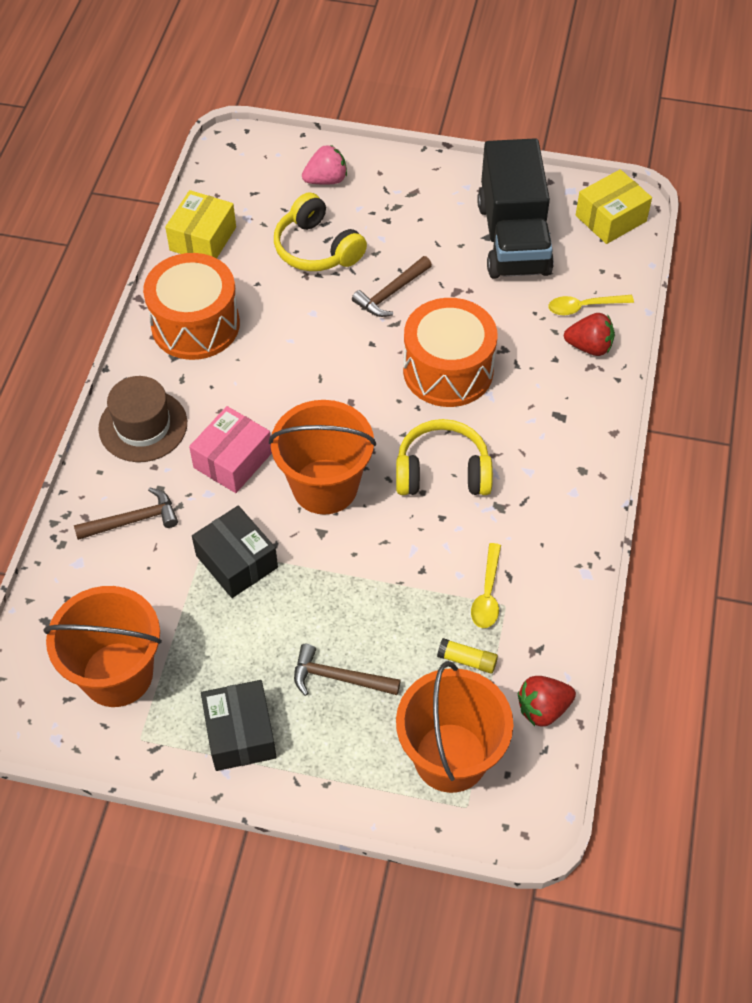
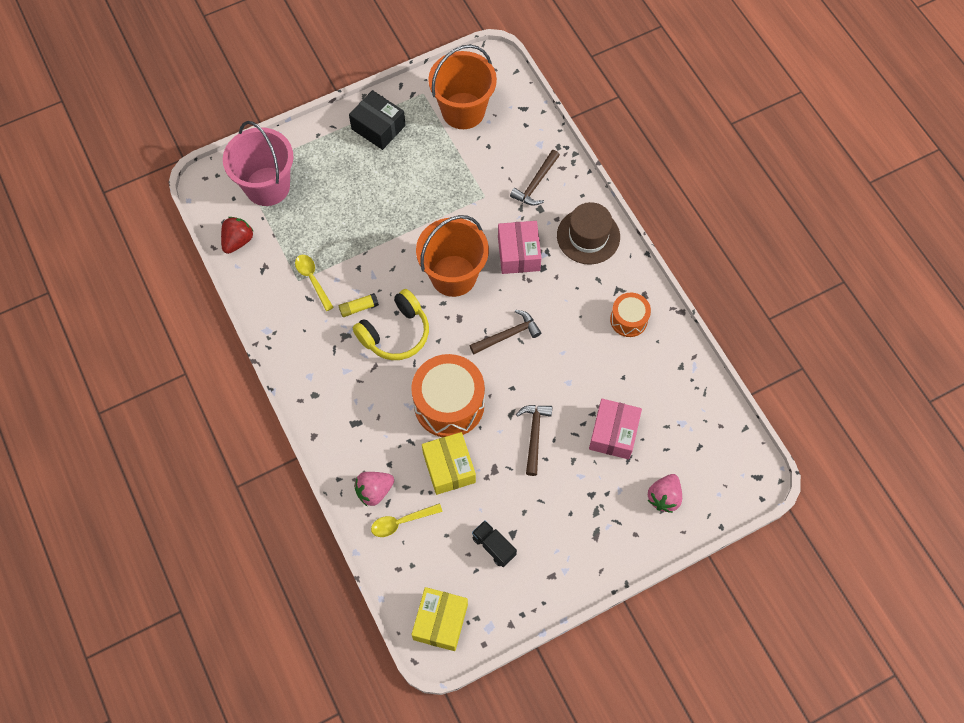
camera: 140 degrees right, 10 degrees up
orange drum [143,253,240,360] -> orange drum [610,293,651,337], size x0.55
yellow box [165,190,236,258] -> yellow box moved to [422,432,476,495]
black box [192,505,278,598] -> none
yellow headphones [274,192,367,271] -> pink box [589,399,642,459]
brown hammer [294,644,401,696] -> brown hammer moved to [469,310,541,354]
orange bucket [396,661,513,793] -> pink bucket [223,121,293,206]
yellow glue stick [437,638,498,674] -> yellow glue stick moved to [339,293,379,317]
black truck [477,138,554,279] -> black truck [472,520,517,567], size x0.40
yellow spoon [548,295,634,315] -> yellow spoon turned 150 degrees counterclockwise [371,503,443,537]
red strawberry [564,313,615,356] -> pink strawberry [354,472,394,507]

